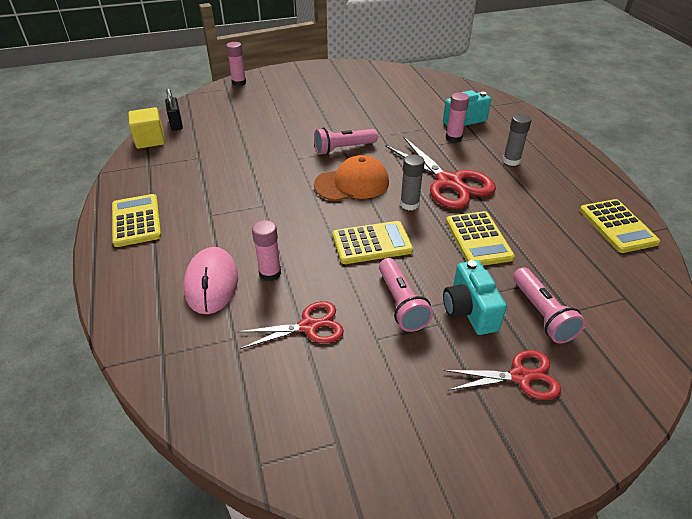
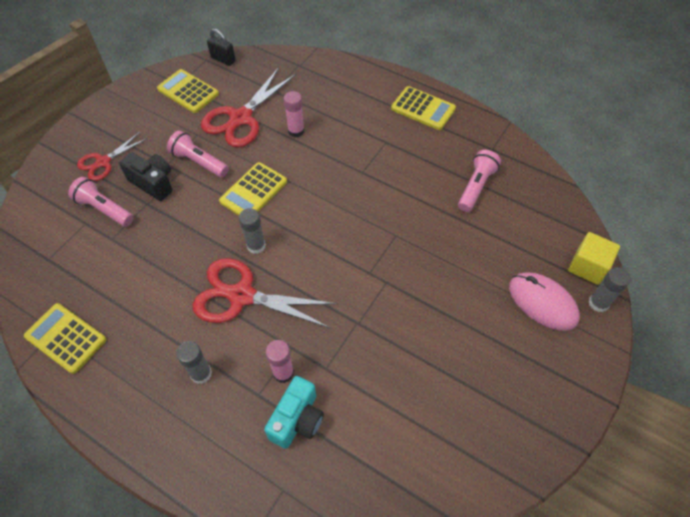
camera: 140 degrees right, 15 degrees up
yellow cube [128,107,165,149] -> yellow cube moved to [568,232,620,285]
black padlock [165,88,183,131] -> black padlock moved to [207,29,236,66]
pink mouse [184,247,238,314] -> pink mouse moved to [509,273,580,331]
pink glue stick [226,42,246,86] -> grey glue stick [588,267,631,312]
red scissors [237,301,344,349] -> red scissors [201,67,296,147], size x1.68
pink flashlight [314,128,378,155] -> pink flashlight moved to [458,150,501,212]
orange cap [314,155,389,201] -> none
turquoise camera [443,260,507,335] -> black camera [119,153,173,201]
yellow calculator [446,211,515,265] -> yellow calculator moved to [157,69,219,113]

